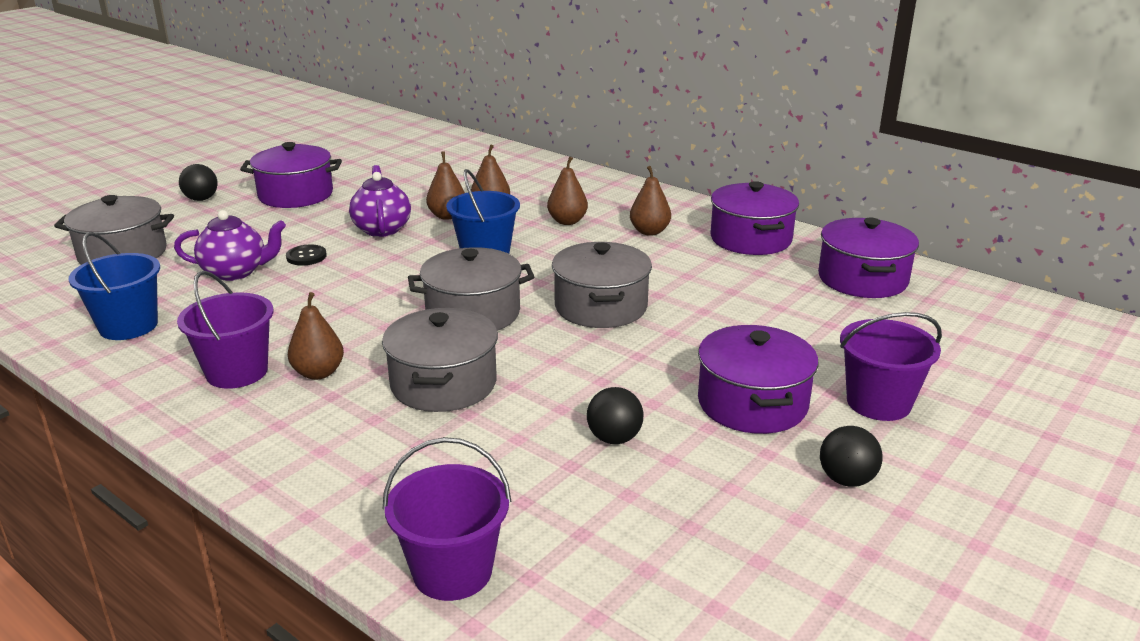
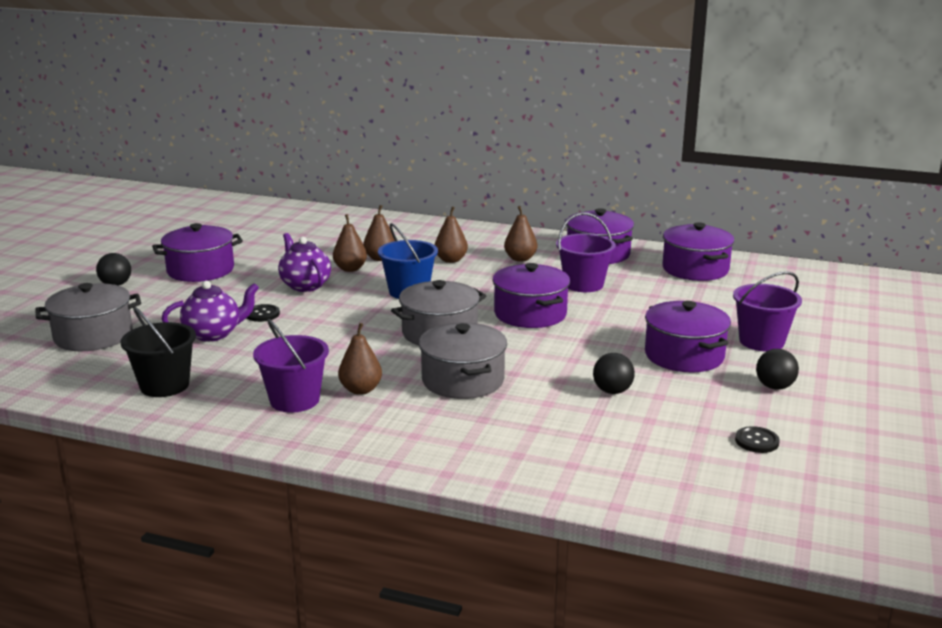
camera: 20 degrees left, 5 degrees down
blue bucket [68,232,160,340] -> black bucket [121,307,196,397]
purple bucket [383,437,512,601] -> purple bucket moved to [556,213,616,292]
grey pot [552,242,652,328] -> purple pot [492,263,570,328]
none -> black button [735,426,780,453]

